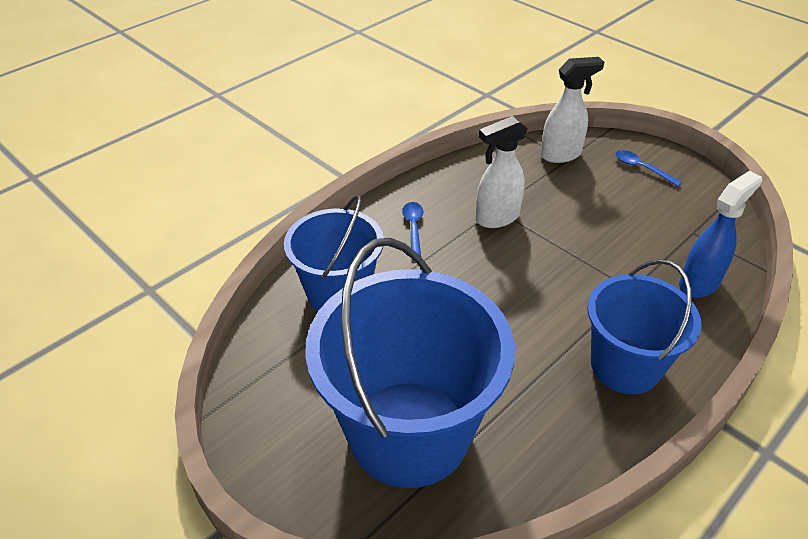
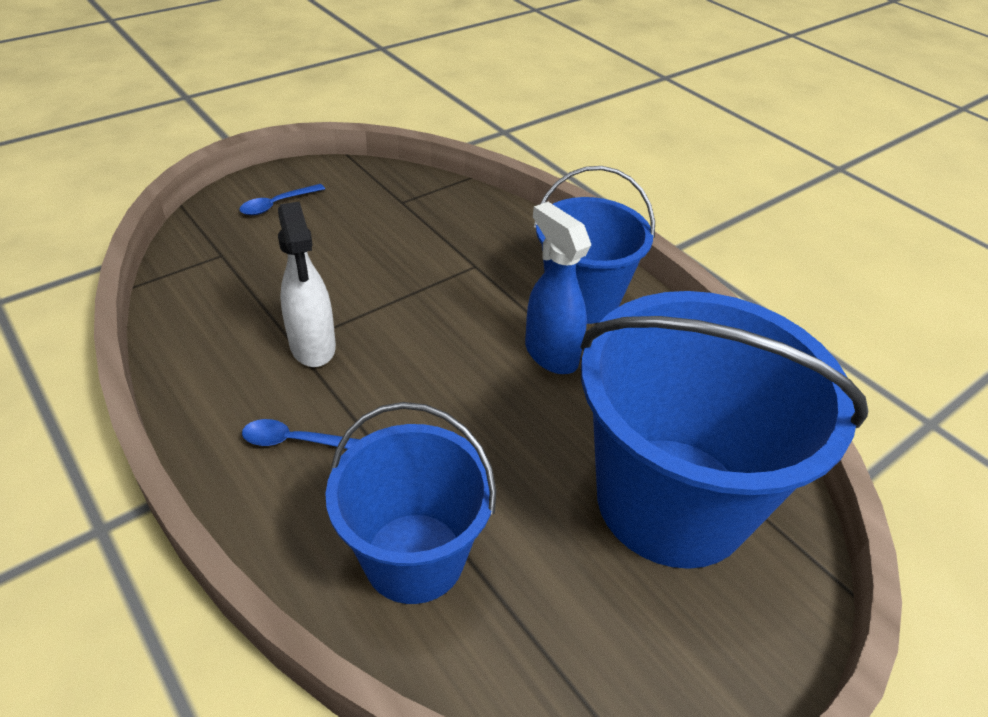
camera: 85 degrees left, 0 degrees up
white spray bottle [540,57,604,163] -> none
blue spray bottle [679,171,762,298] -> blue spray bottle moved to [525,202,591,374]

